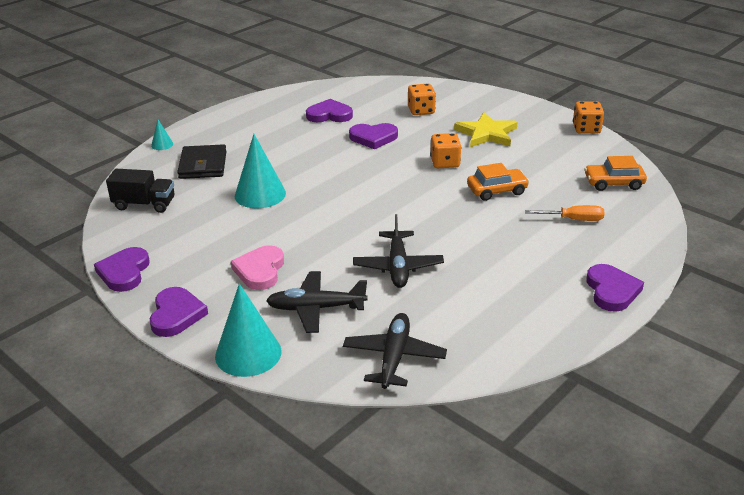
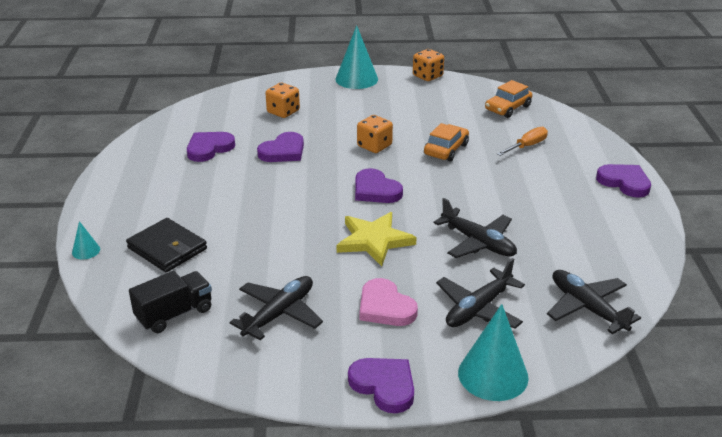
camera: 45 degrees left, 0 degrees up
purple heart [94,247,150,292] -> purple heart moved to [355,168,403,203]
turquoise cone [235,134,286,208] -> turquoise cone moved to [335,25,378,89]
yellow star [454,112,518,147] -> yellow star moved to [337,212,417,266]
none -> black plane [230,276,323,340]

